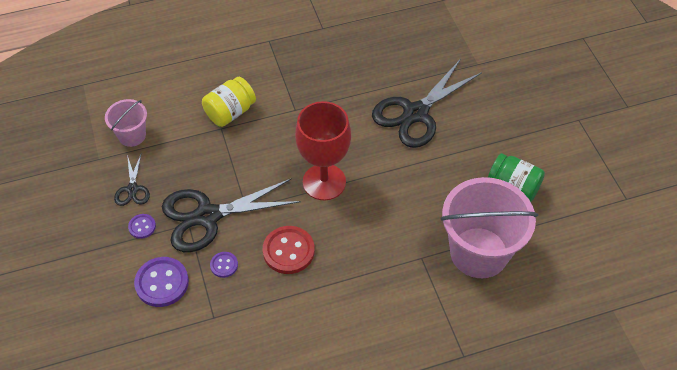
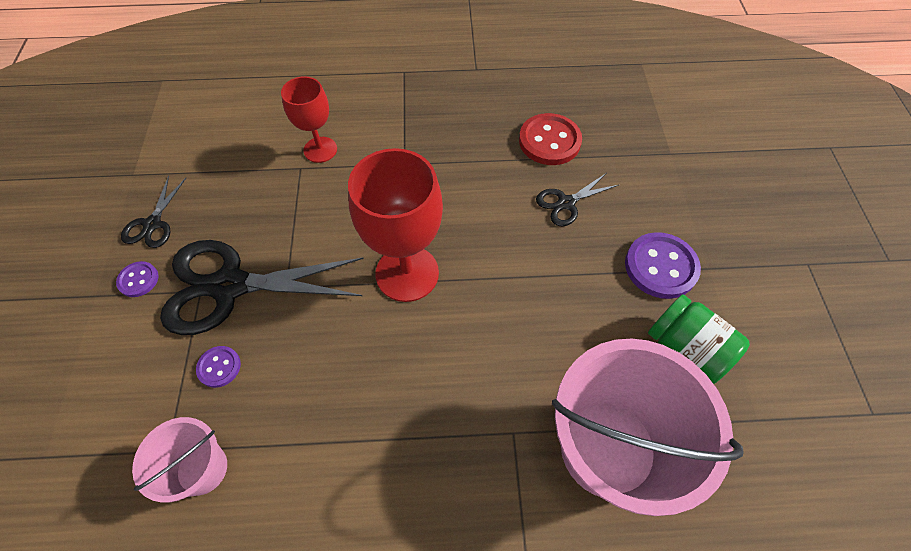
camera: 15 degrees right, 5 degrees up
pink bucket [105,99,147,147] -> pink bucket moved to [132,417,227,503]
purple button [134,257,189,307] -> purple button moved to [625,232,701,299]
yellow jar [202,77,256,127] -> red goblet [281,76,337,163]
red button [263,226,315,274] -> red button moved to [519,113,582,165]
black scissors [372,60,482,148] -> black scissors [536,173,619,227], size x0.48

